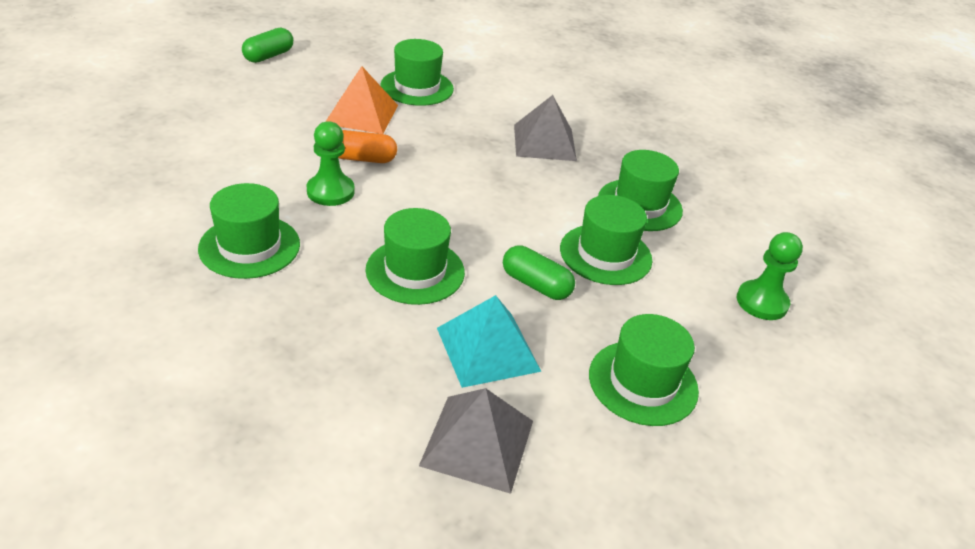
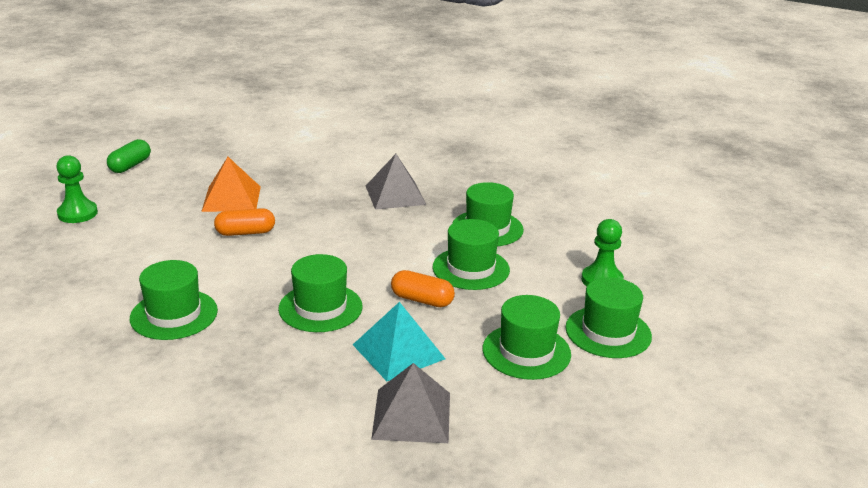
camera: 10 degrees left, 10 degrees down
green pawn [307,121,355,206] -> green pawn moved to [56,155,98,223]
green hat [380,39,454,106] -> green hat moved to [565,277,652,358]
green capsule [503,245,575,300] -> orange capsule [391,270,455,307]

